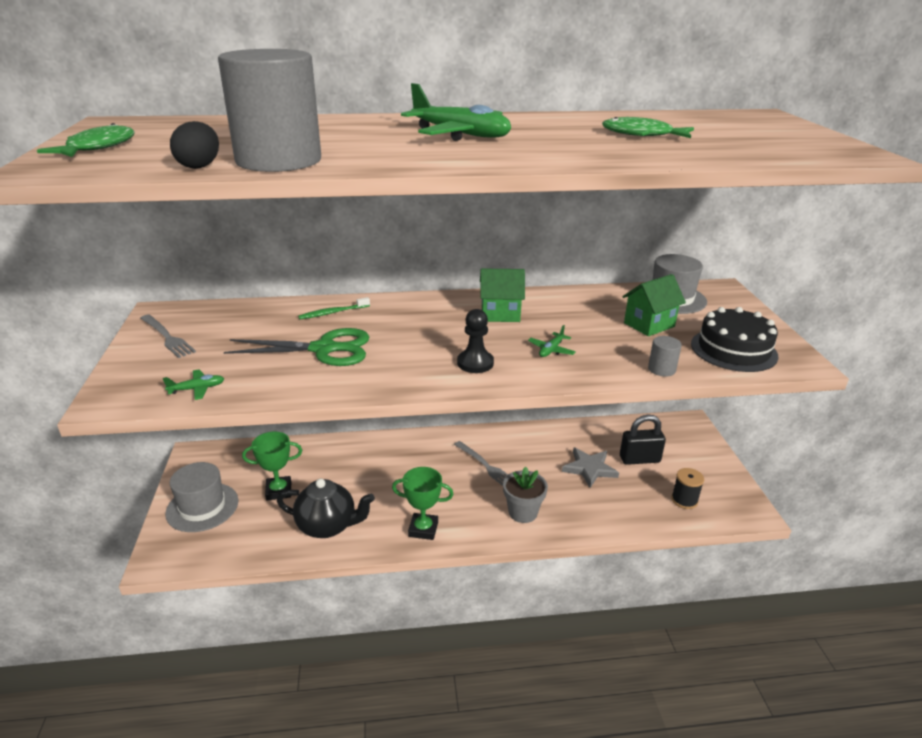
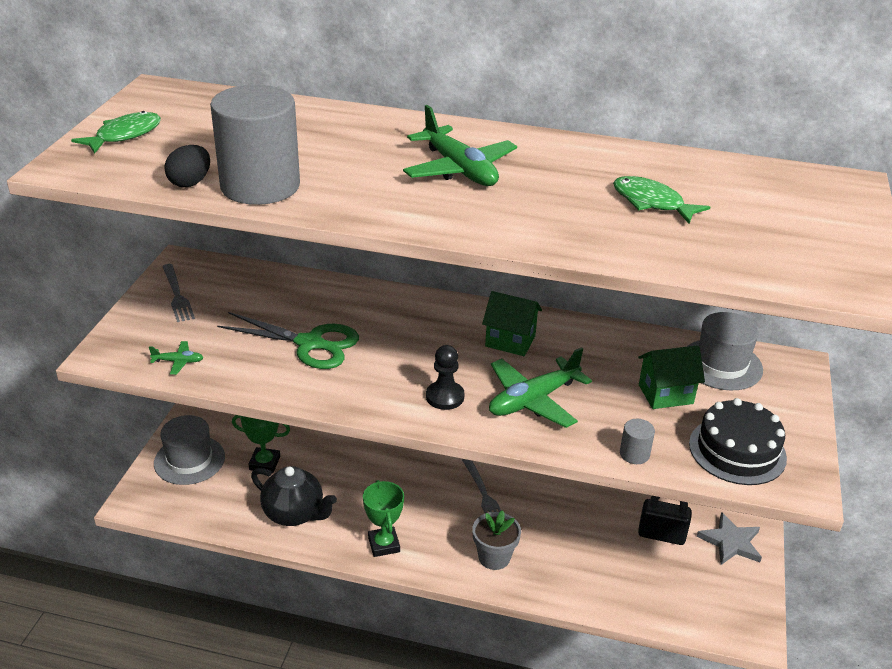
camera: 20 degrees right, 5 degrees up
green toothbrush [298,297,370,319] -> none
green trophy [392,467,454,540] -> green trophy turned 45 degrees clockwise [363,480,404,557]
green plane [528,325,576,357] -> green plane [489,347,592,428], size x2.15
grey star [562,447,619,488] -> grey star moved to [697,512,762,565]
black spool [671,468,704,509] -> none

